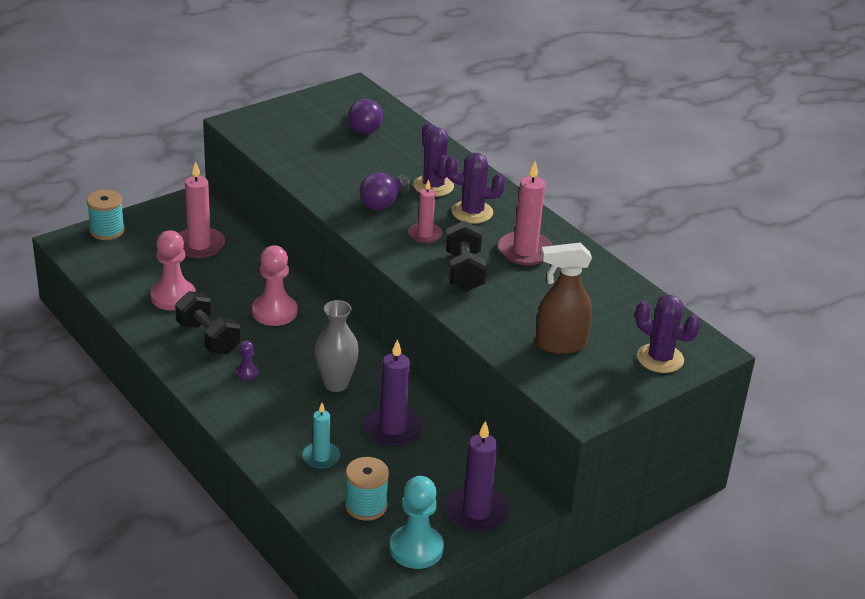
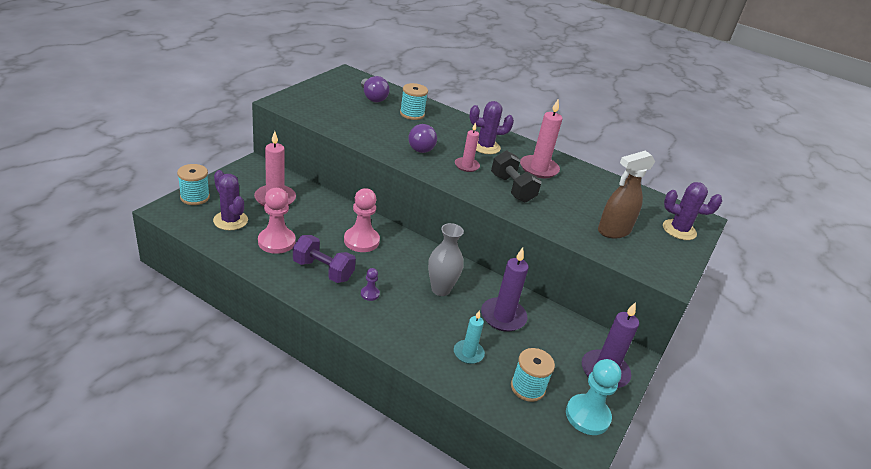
camera: 25 degrees left, 0 degrees up
black dumbbell [175,291,241,355] -> purple dumbbell [293,235,356,283]
purple cactus [413,123,454,197] -> purple cactus moved to [213,170,248,230]
none -> turquoise spool [400,83,428,120]

